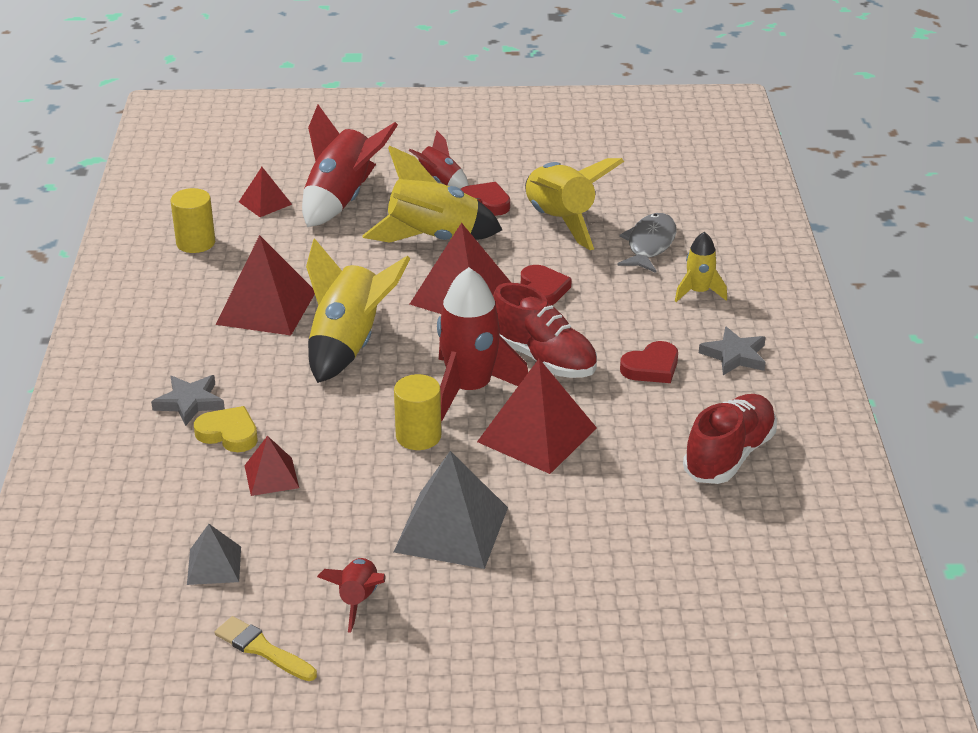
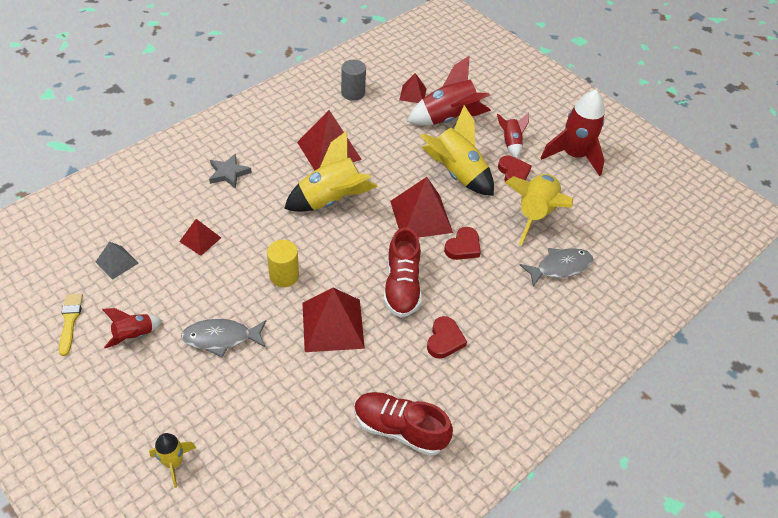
camera: 45 degrees right, 15 degrees up
yellow cylinder [171,188,215,253] -> grey cylinder [341,60,366,101]
yellow heart [194,406,258,452] -> none
grey pyramid [394,451,508,569] -> grey fish [181,319,266,357]
red rocket [437,267,528,422] -> red rocket moved to [540,90,605,176]
red heart [620,341,678,383] -> red heart turned 90 degrees counterclockwise [427,316,467,359]
yellow rocket [675,232,727,302] -> yellow rocket moved to [149,433,196,488]
red shoe [683,394,777,484] -> red shoe turned 150 degrees counterclockwise [354,392,453,456]
grey star [699,326,766,375] -> none

